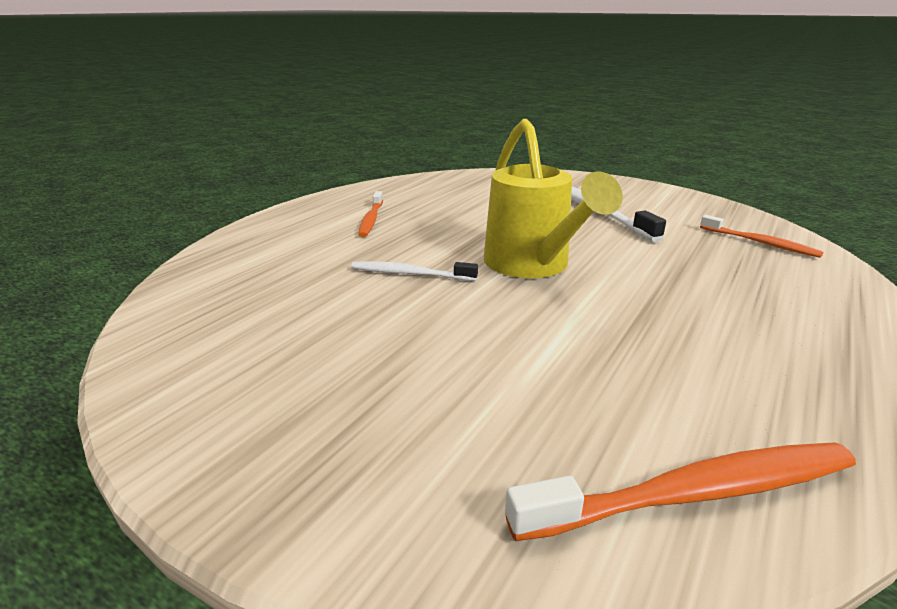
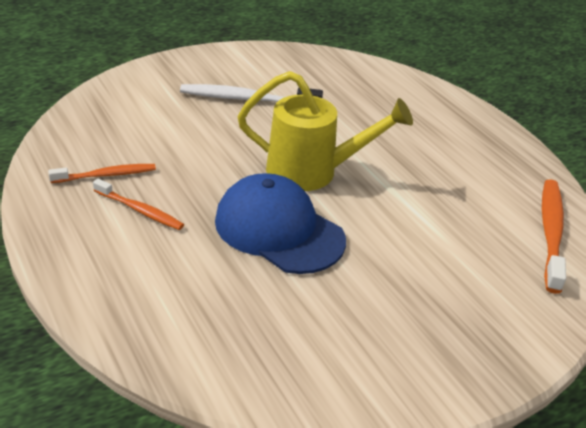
camera: 65 degrees left, 10 degrees up
white toothbrush [351,261,478,281] -> blue cap [215,173,346,274]
orange toothbrush [700,215,824,258] -> orange toothbrush moved to [48,164,156,183]

